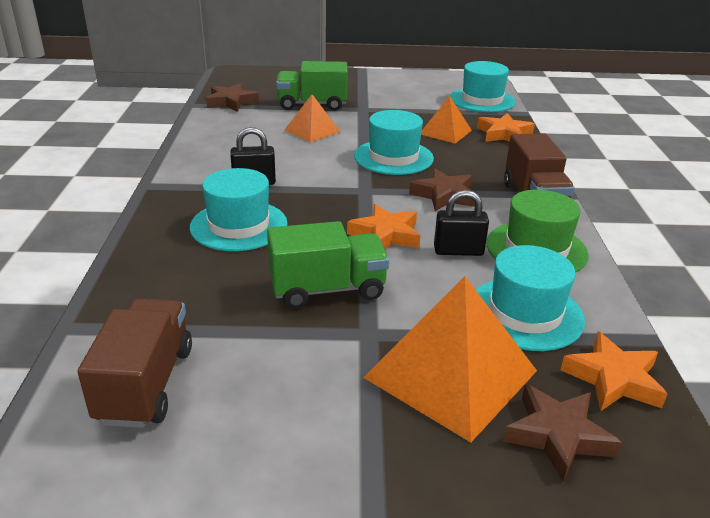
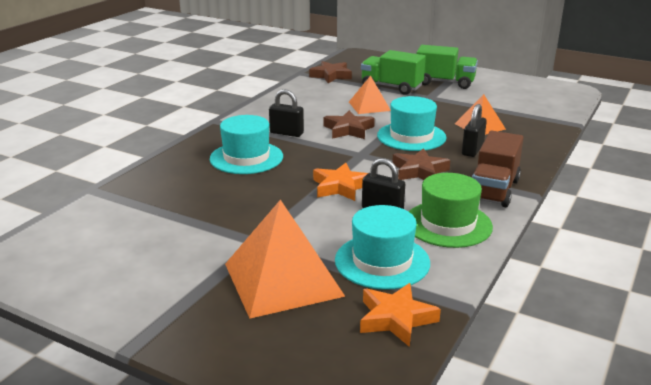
camera: 30 degrees right, 5 degrees down
brown truck [78,298,192,428] -> none
green truck [267,221,389,309] -> green truck moved to [416,45,478,89]
turquoise hat [450,61,516,112] -> none
orange star [477,113,535,142] -> none
brown star [503,384,622,481] -> brown star moved to [324,110,375,139]
none -> black padlock [462,104,487,157]

